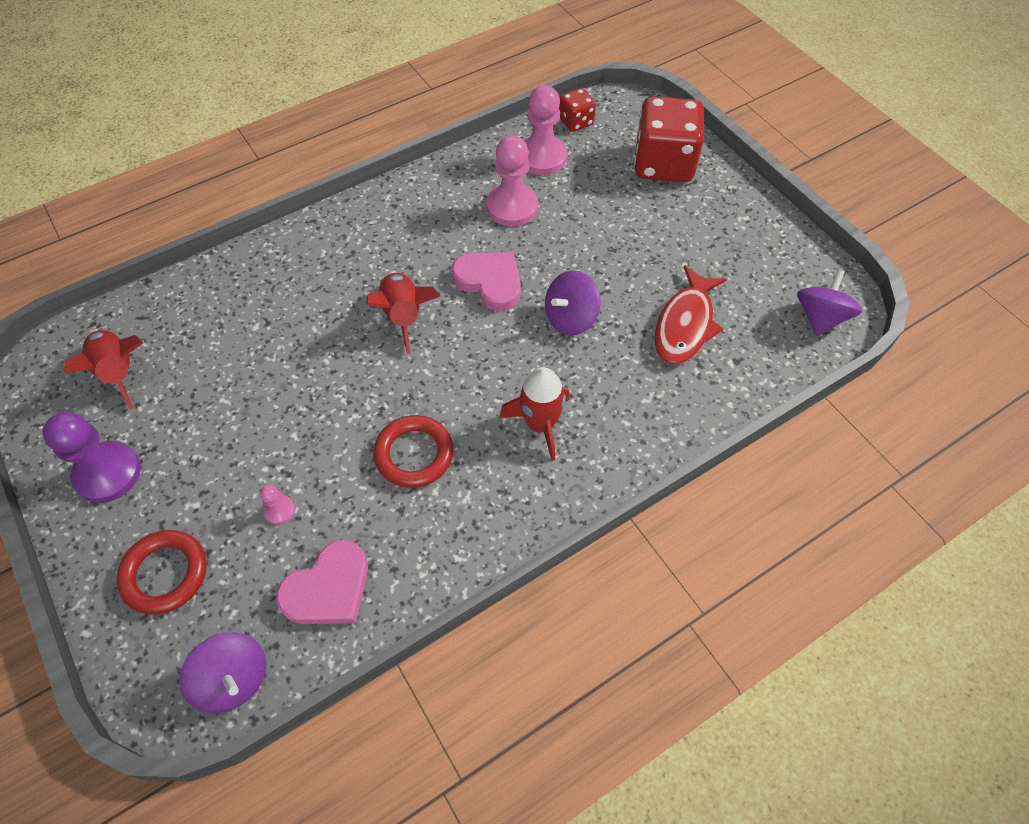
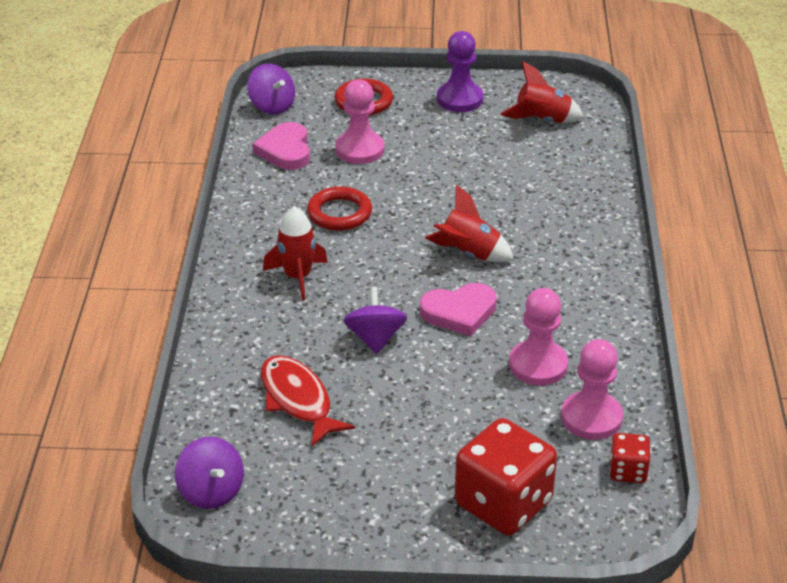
camera: 125 degrees right, 20 degrees down
purple spinning top [179,632,266,713] -> purple spinning top turned 120 degrees counterclockwise [247,64,295,115]
pink pawn [260,485,295,525] -> pink pawn [335,80,384,164], size x2.18

